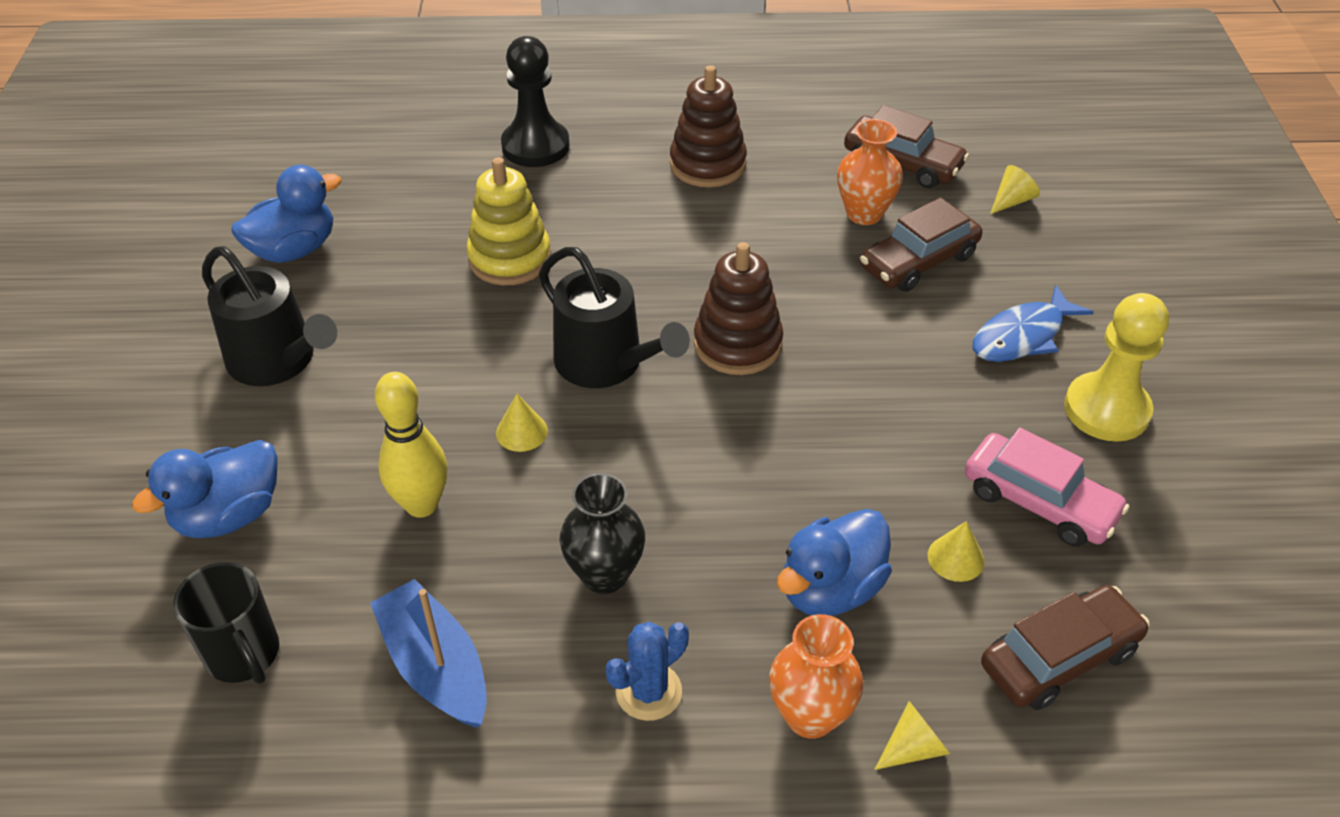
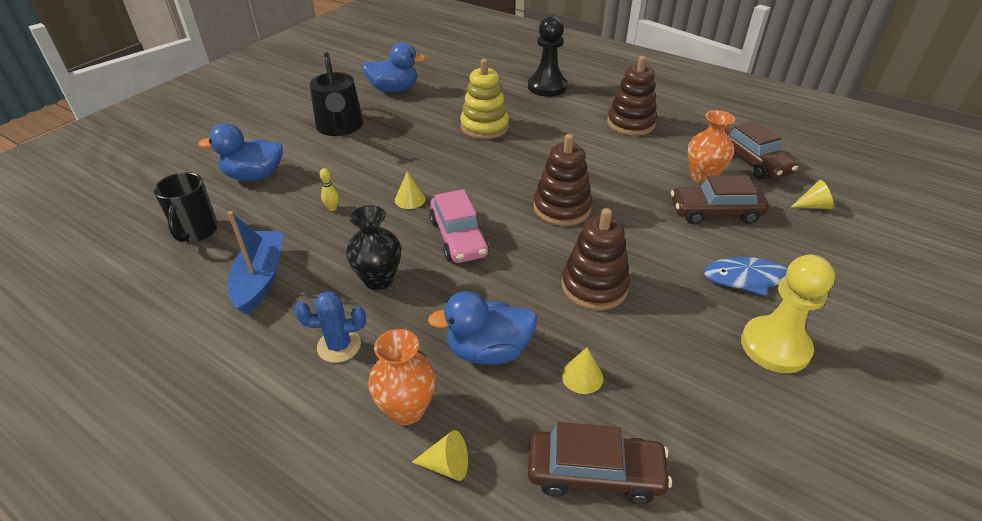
camera: 35 degrees right, 5 degrees down
yellow bowling pin [375,372,447,518] -> yellow bowling pin [320,168,339,211], size x0.45
black watering can [539,247,690,388] -> none
pink car [965,428,1129,547] -> pink car moved to [429,189,489,263]
none -> brown stacking toy [561,208,630,310]

